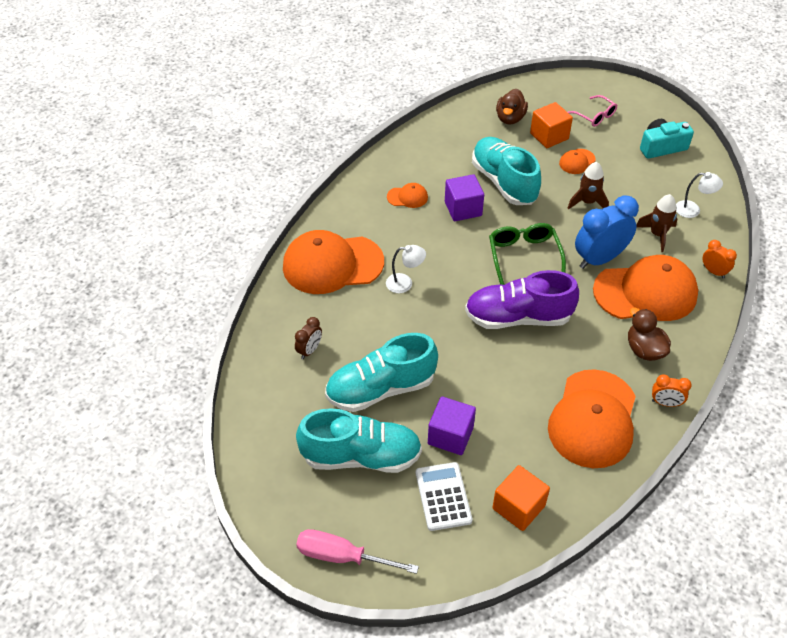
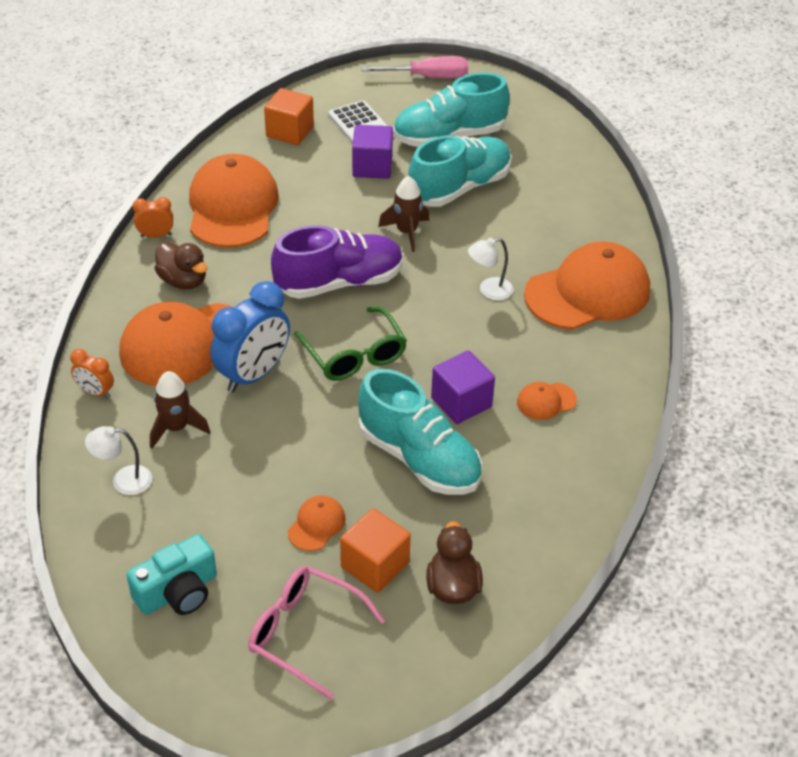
camera: 160 degrees right, 5 degrees down
brown clock [295,317,322,359] -> none
brown rocket [567,162,609,210] -> brown rocket moved to [378,176,429,252]
pink glasses [568,95,617,127] -> pink glasses [248,566,385,700], size x1.53

